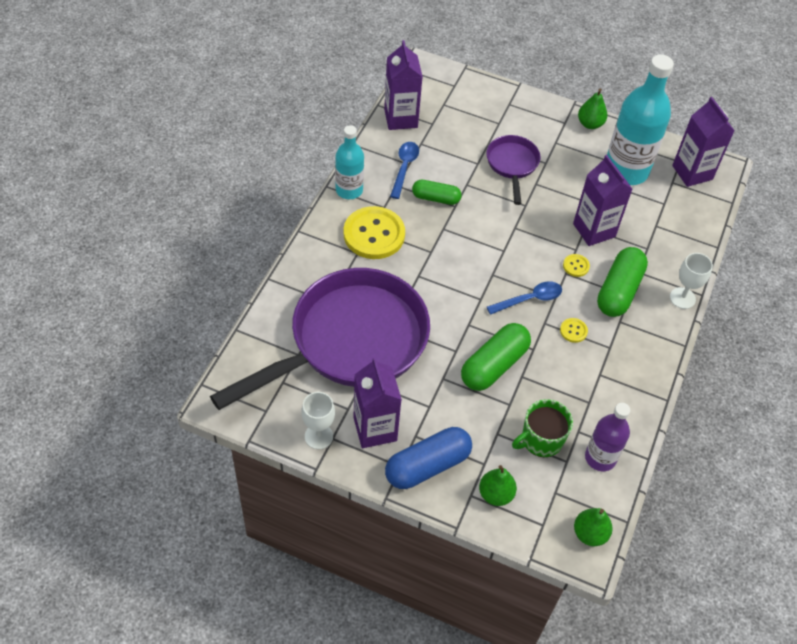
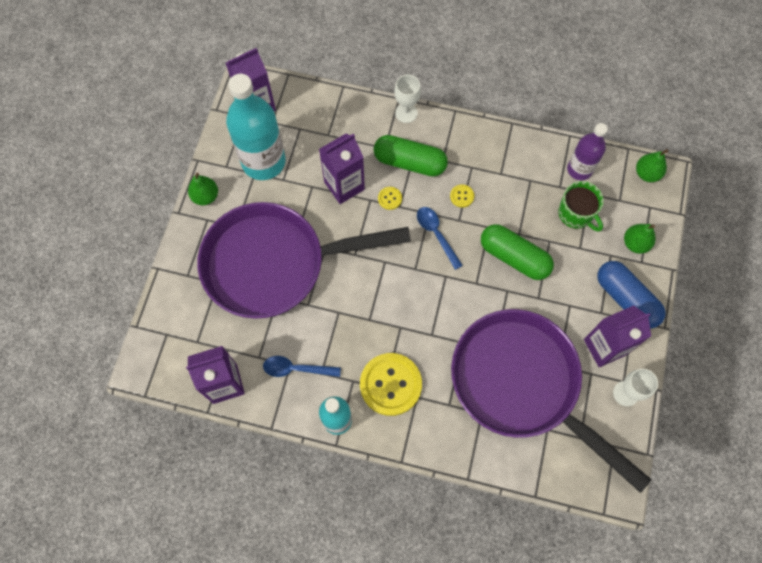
camera: 95 degrees left, 15 degrees up
green capsule [412,180,462,205] -> none
purple pan [486,135,540,205] -> purple pan [197,202,411,319], size x2.22

